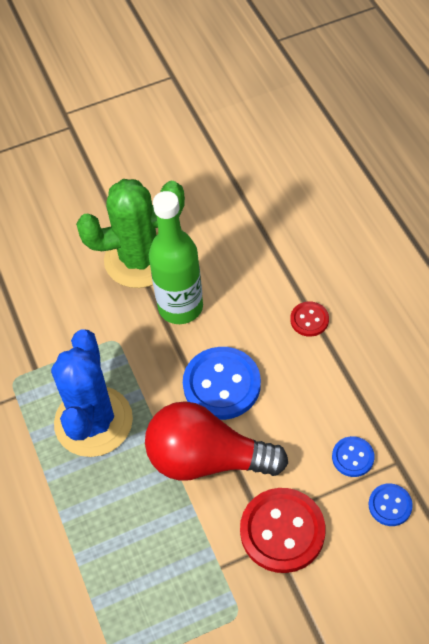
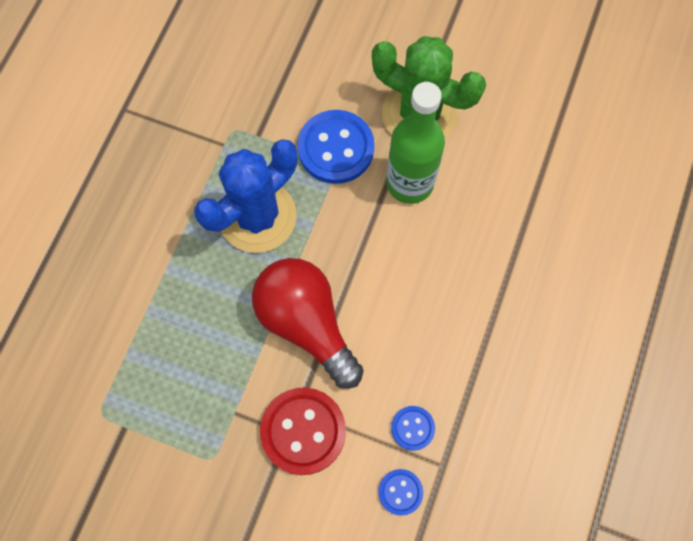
camera: 40 degrees right, 15 degrees up
blue button [183,347,261,420] -> blue button moved to [297,110,374,184]
red button [290,301,329,337] -> none

